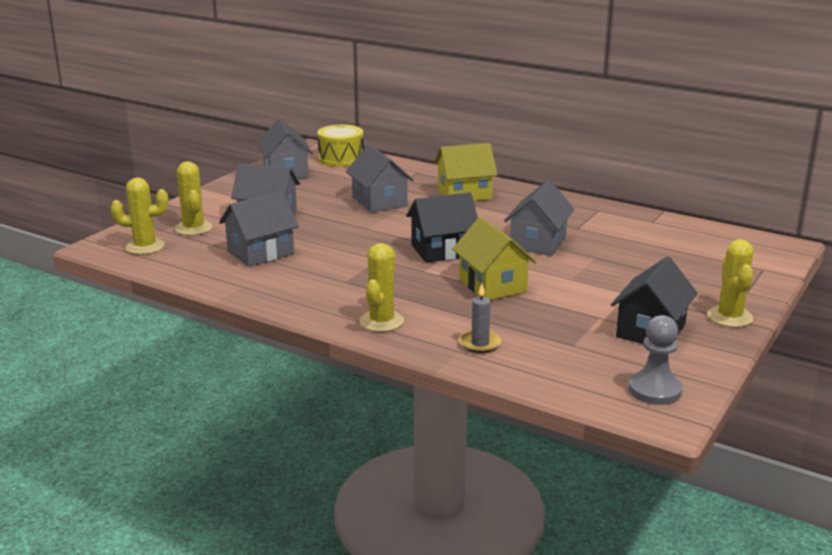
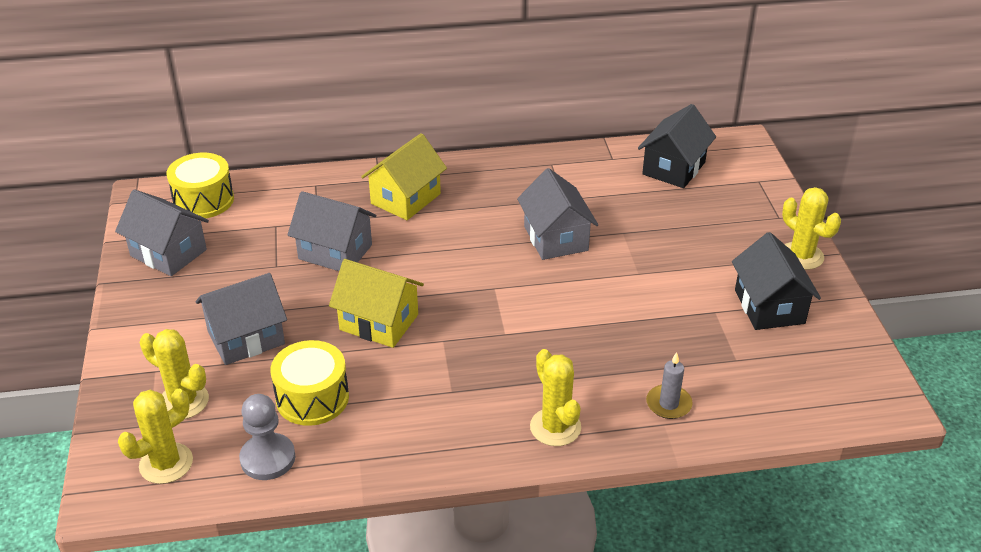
camera: 40 degrees left, 15 degrees up
grey house [219,191,299,267] -> yellow drum [270,340,349,426]
black house [406,192,478,263] -> black house moved to [638,104,716,188]
yellow house [452,217,536,300] -> yellow house moved to [329,259,424,348]
grey pawn [628,315,682,405] -> grey pawn moved to [239,394,295,480]

